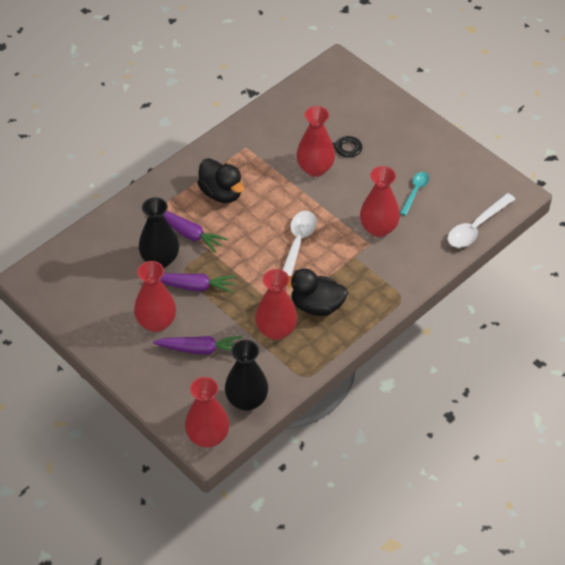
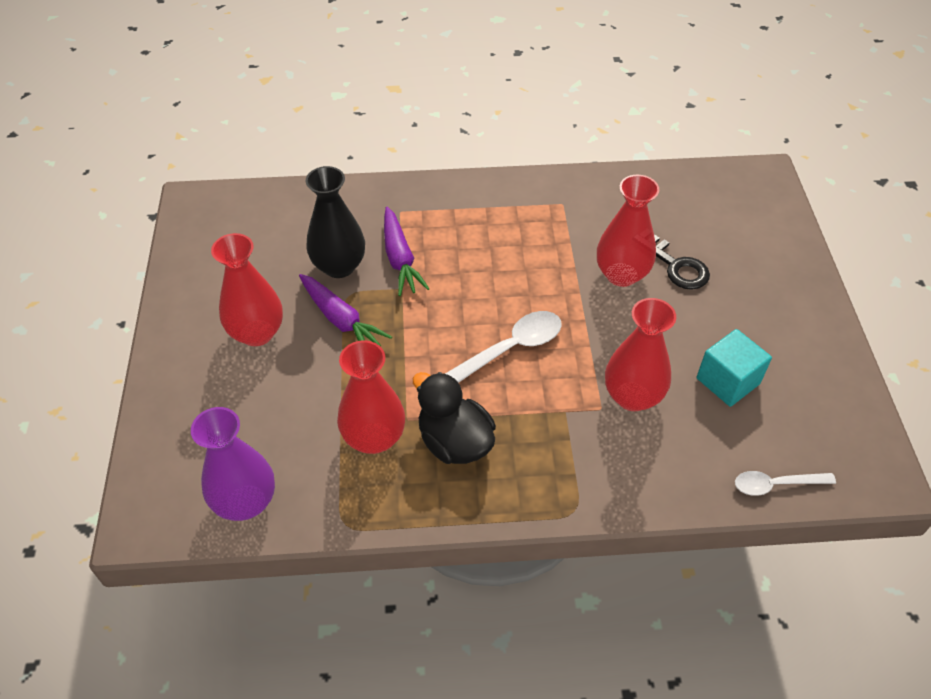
camera: 40 degrees right, 0 degrees up
purple carrot [153,336,243,354] -> none
red vase [185,377,229,448] -> none
black duck [197,158,244,203] -> none
black vase [225,340,268,411] -> purple vase [191,407,275,521]
turquoise spoon [400,172,429,216] -> turquoise cube [697,329,772,407]
white spoon [448,193,515,248] -> white spoon [735,471,836,496], size x0.63

